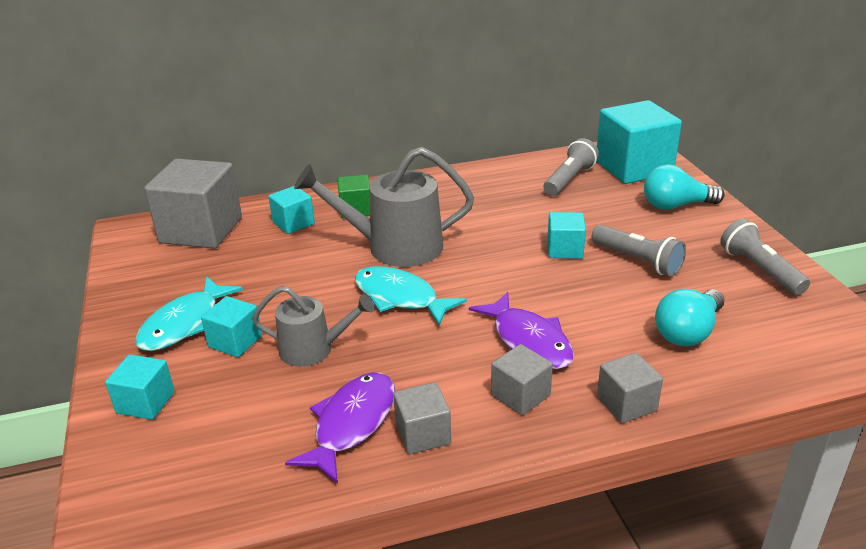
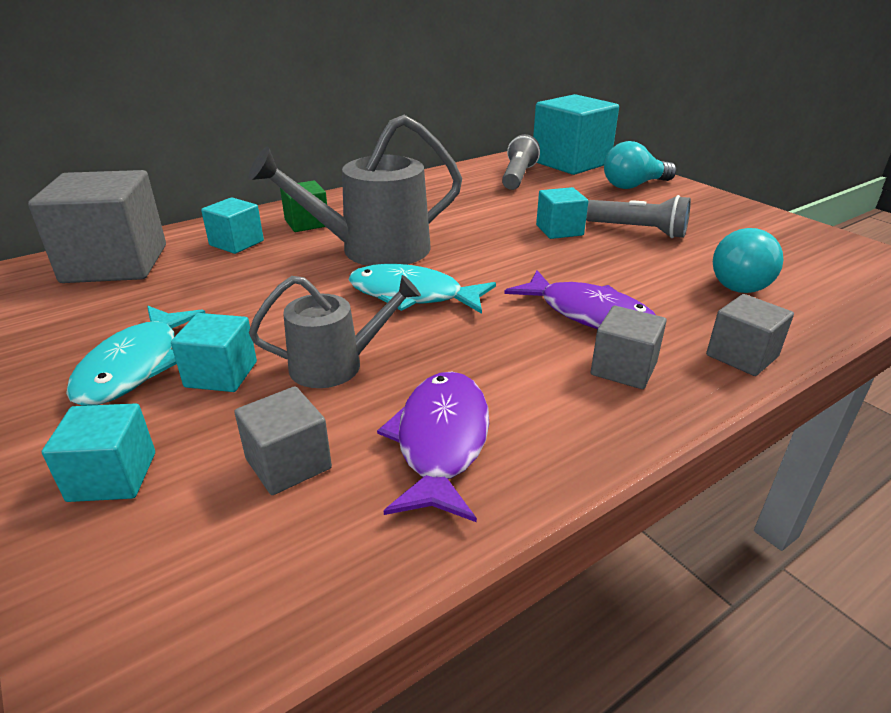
camera: 20 degrees left, 0 degrees up
grey cube [393,382,451,455] -> grey cube moved to [234,386,332,495]
grey flashlight [720,219,810,295] -> none

